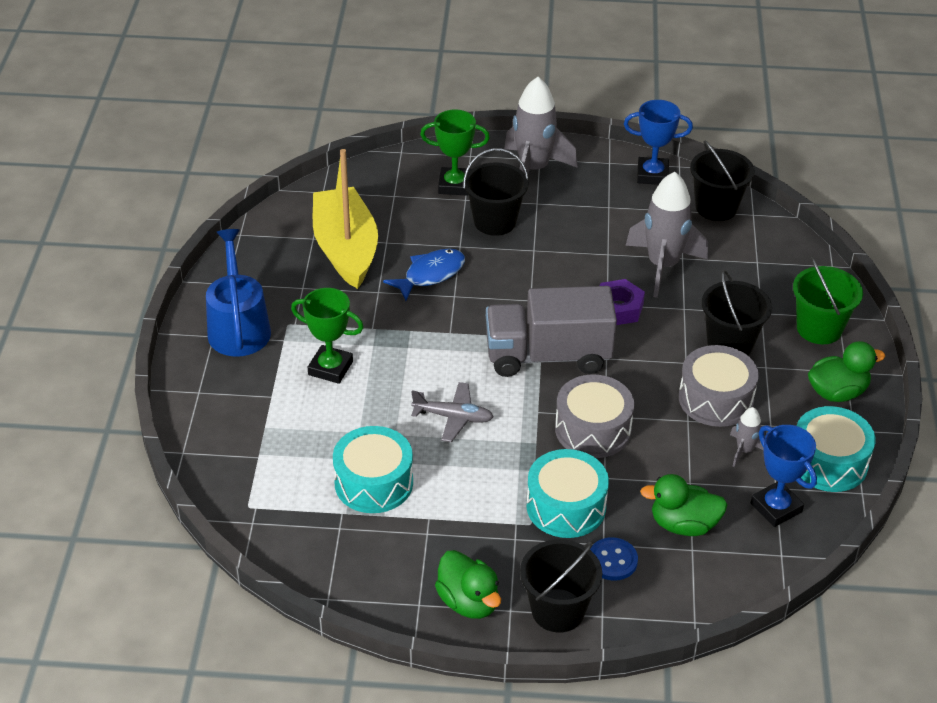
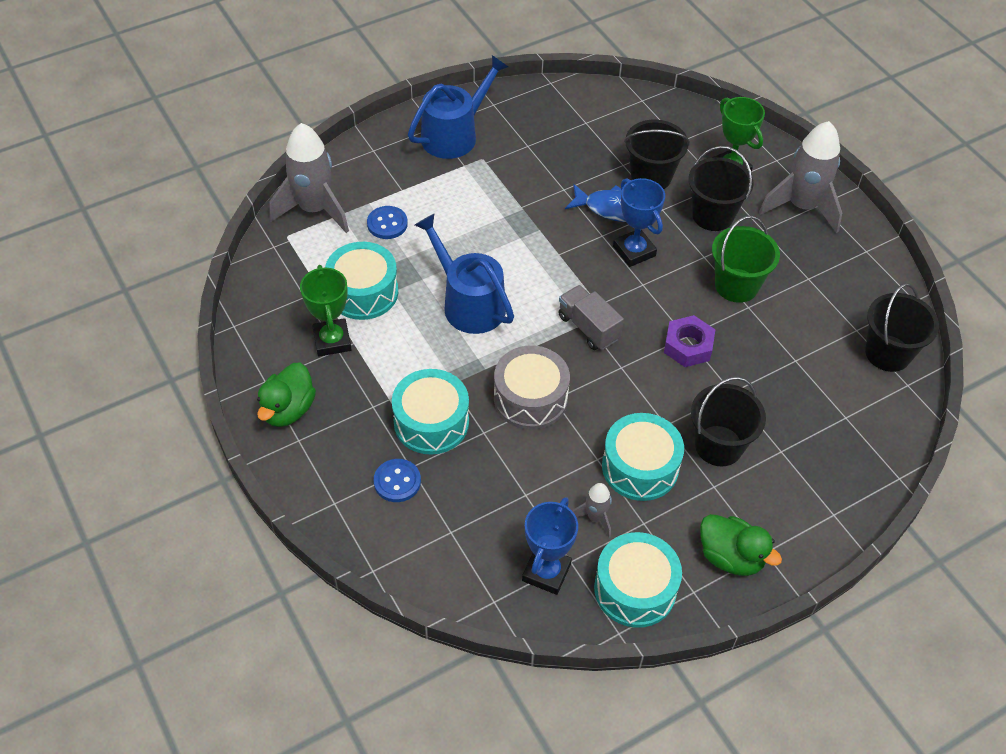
camera: 55 degrees right, 10 degrees up
green trophy [291,288,364,384] -> green trophy moved to [300,265,352,356]
yellow boat [313,149,378,289] -> none
grey plane [411,382,494,442] -> blue watering can [415,214,514,334]
grey truck [486,286,617,377] -> grey truck [558,285,624,350], size x0.56
black bucket [520,539,602,633] -> black bucket moved to [624,120,690,189]
blue trophy [624,100,693,185] -> blue trophy moved to [613,178,665,267]
grey rocket [626,172,708,298] -> grey rocket moved to [269,123,349,233]
green duck [640,474,727,536] -> none
grey drum [679,345,759,427] -> turquoise drum [602,413,684,501]
green bucket [793,257,863,344] -> green bucket moved to [712,216,780,303]
none -> blue button [367,206,408,239]

